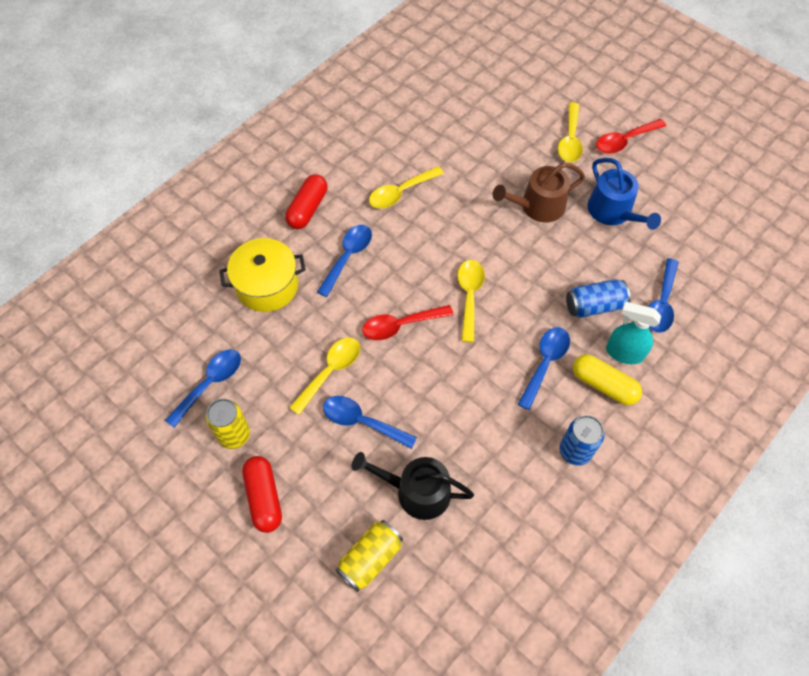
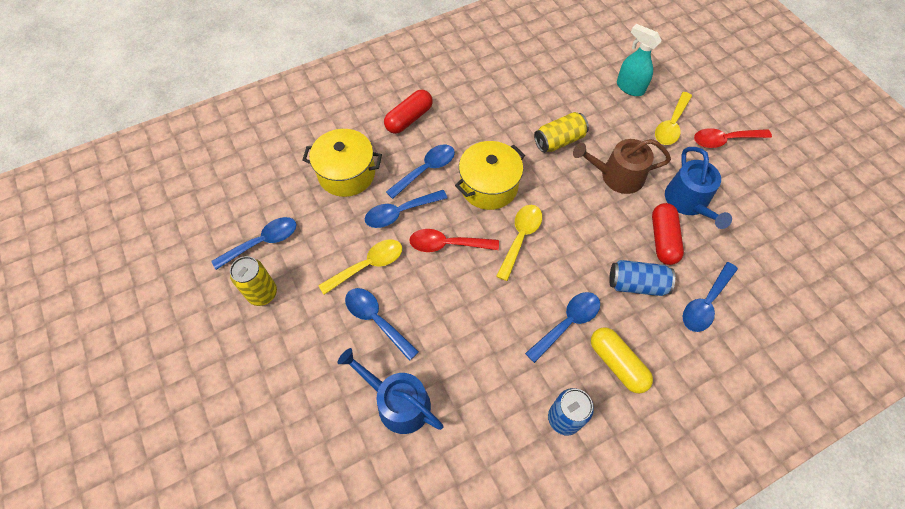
camera: 20 degrees right, 0 degrees up
red capsule [242,456,282,533] -> red capsule moved to [652,203,684,265]
yellow can [336,520,403,592] -> yellow can moved to [534,112,589,153]
black watering can [352,452,474,520] -> blue watering can [338,348,444,434]
yellow spoon [369,166,444,208] -> none
turquoise spray bottle [606,302,661,364] -> turquoise spray bottle moved to [617,24,662,96]
none -> blue spoon [365,190,447,228]
none -> yellow pot [455,141,525,210]

